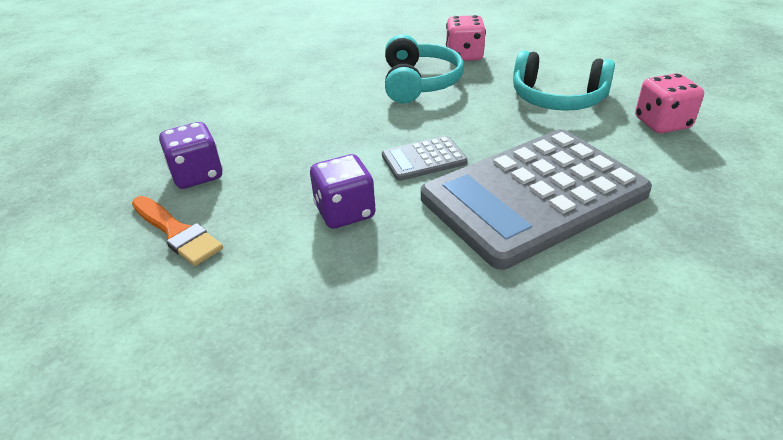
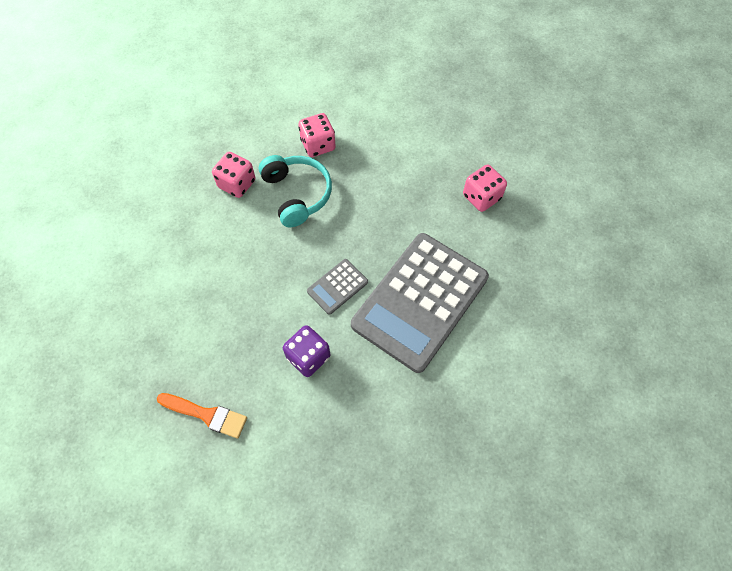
camera: 25 degrees left, 25 degrees up
purple dice [159,122,223,189] -> none
turquoise headphones [513,51,615,111] -> none
none -> pink dice [212,152,256,198]

